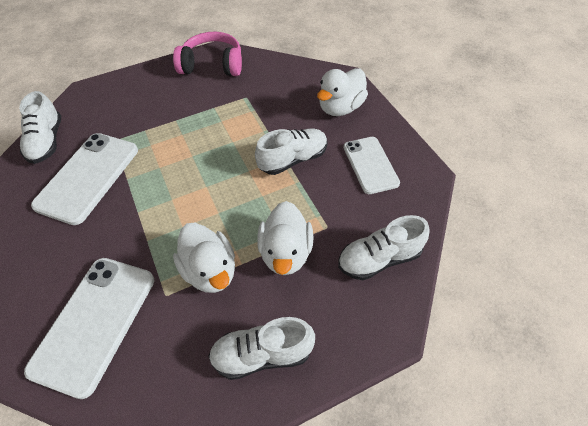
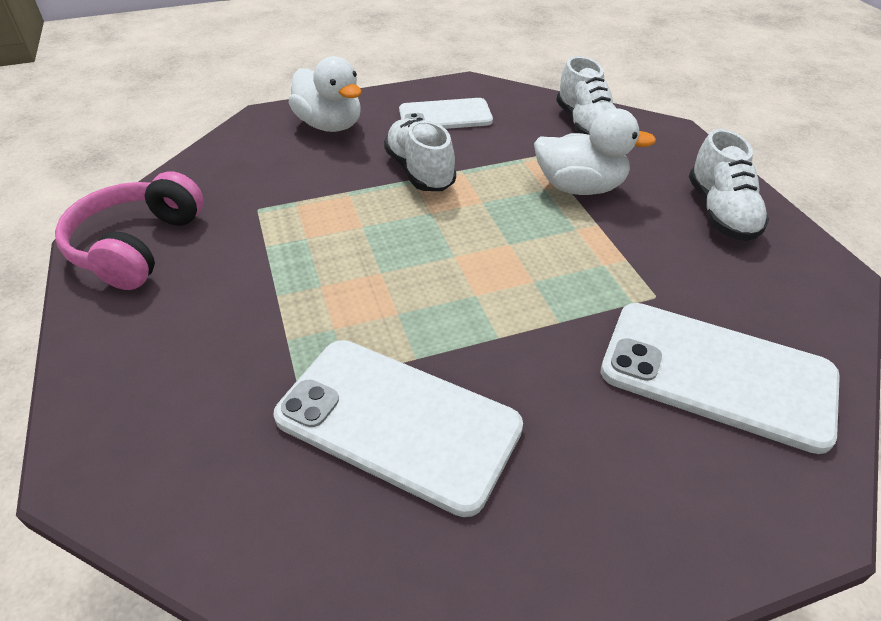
camera: 85 degrees left, 10 degrees down
white shoe [19,91,61,164] -> none
white duck [173,223,235,293] -> none

